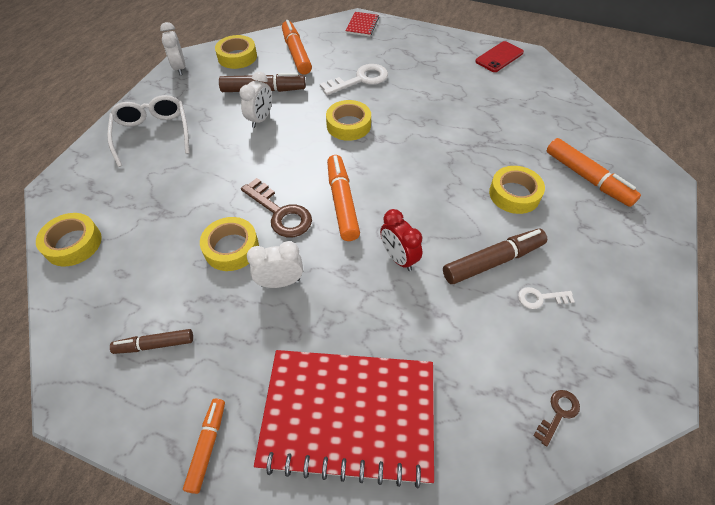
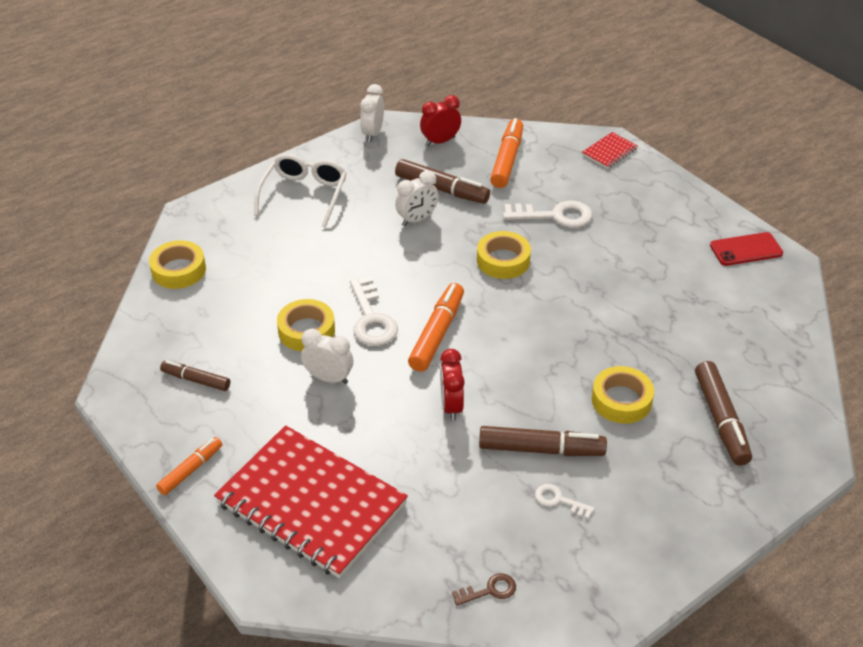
camera: 30 degrees right, 10 degrees down
yellow tape [215,35,257,69] -> red clock [420,95,461,146]
brown key [241,178,312,237] -> white key [350,276,398,346]
orange marker [547,138,641,207] -> brown marker [695,361,752,466]

